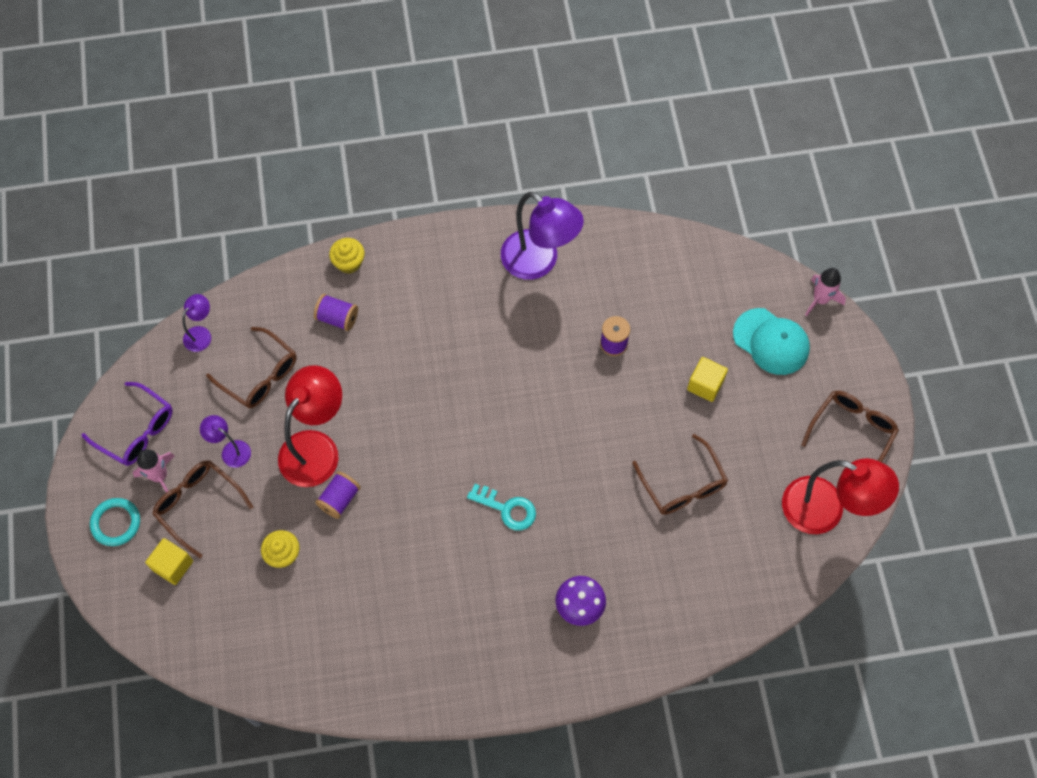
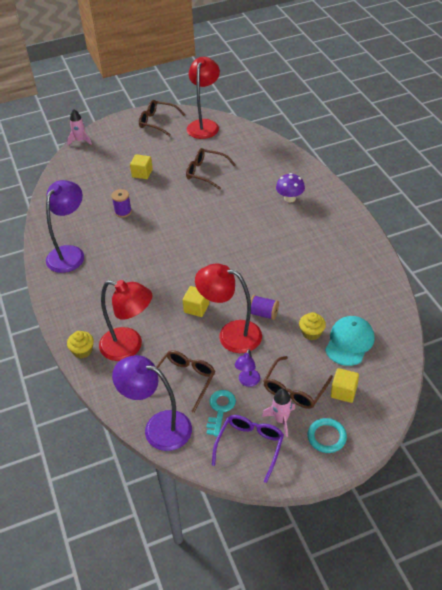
camera: 100 degrees left, 20 degrees down
purple lamp [182,294,211,352] -> purple lamp [112,355,192,451], size x2.07
purple spool [314,294,358,331] -> red lamp [99,280,152,361]
turquoise key [467,484,536,531] -> turquoise key moved to [206,390,236,437]
brown glasses [632,434,728,515] -> brown glasses turned 120 degrees counterclockwise [186,148,236,190]
turquoise cap [733,308,810,375] -> turquoise cap moved to [325,316,375,366]
none -> yellow cube [182,286,209,317]

